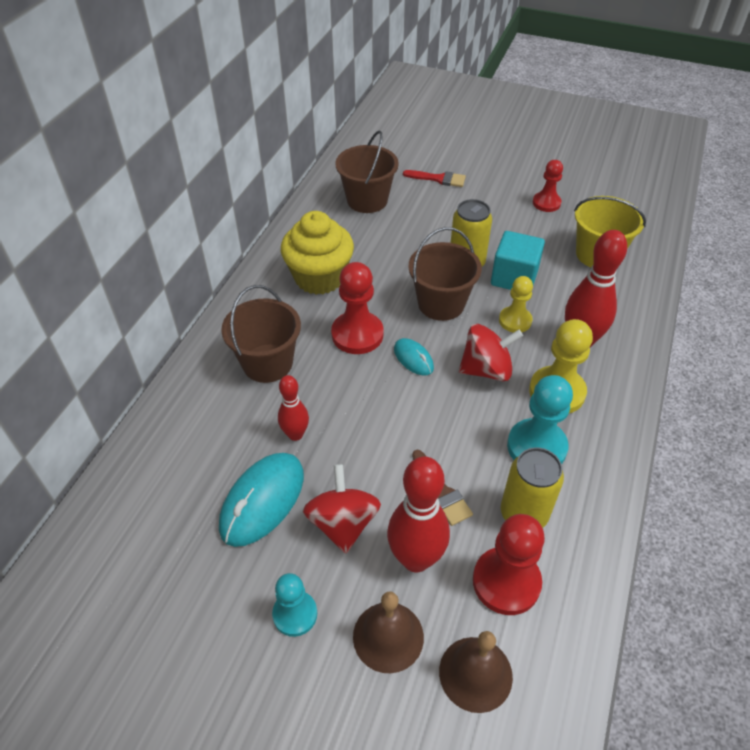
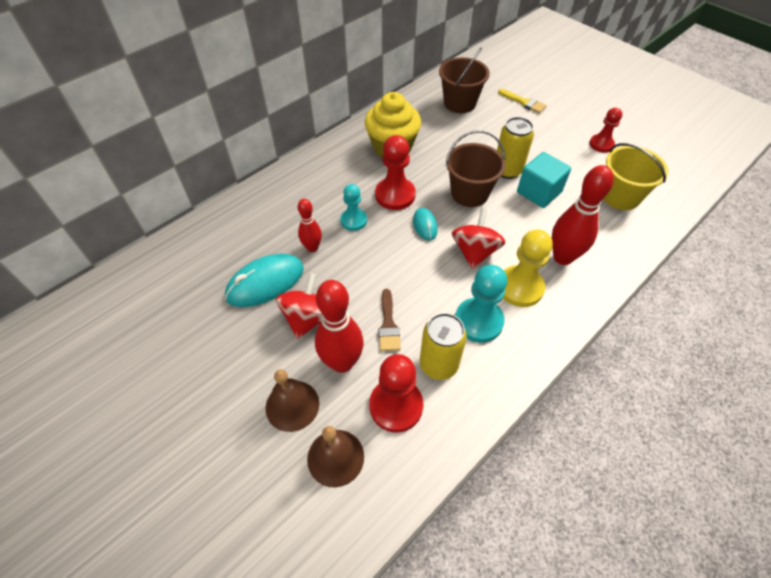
camera: 25 degrees right, 5 degrees up
brown bucket [221,285,301,383] -> none
turquoise pawn [272,573,317,637] -> turquoise pawn moved to [340,184,367,231]
red brush [403,170,466,187] -> yellow brush [498,89,547,113]
red spinning top [459,324,523,381] -> red spinning top turned 90 degrees counterclockwise [452,208,506,269]
yellow pawn [499,276,533,333] -> none

